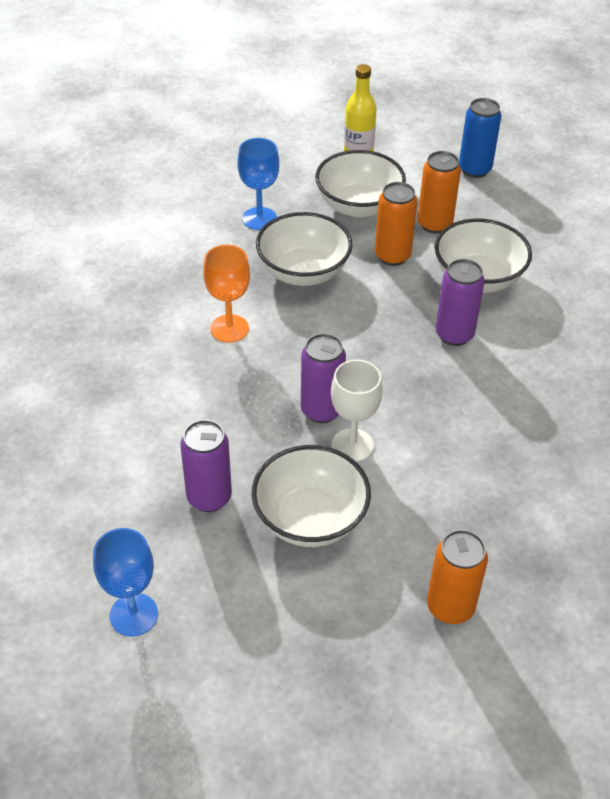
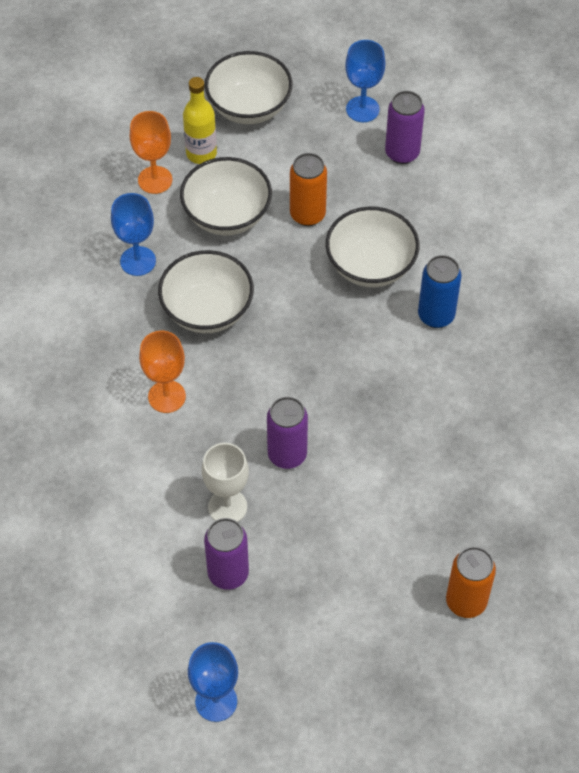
camera: 20 degrees left, 10 degrees up
white bowl [252,445,371,547] -> white bowl moved to [205,51,293,124]
white goblet [331,359,383,462] -> white goblet moved to [202,443,249,522]
orange can [375,182,417,266] -> none
purple can [436,259,485,346] -> purple can moved to [385,91,425,164]
blue can [459,98,501,178] -> blue can moved to [418,255,461,328]
none -> orange goblet [130,111,172,194]
none -> blue goblet [345,40,385,122]

